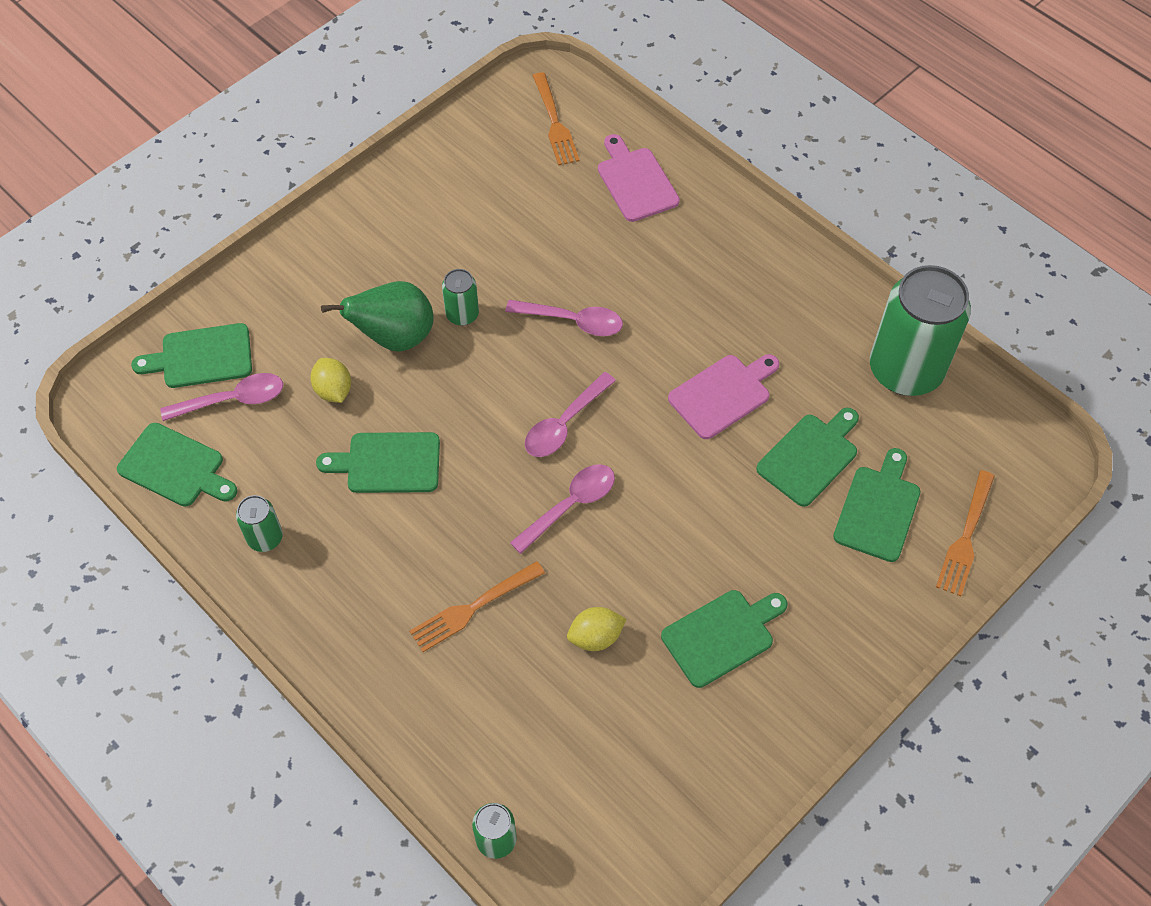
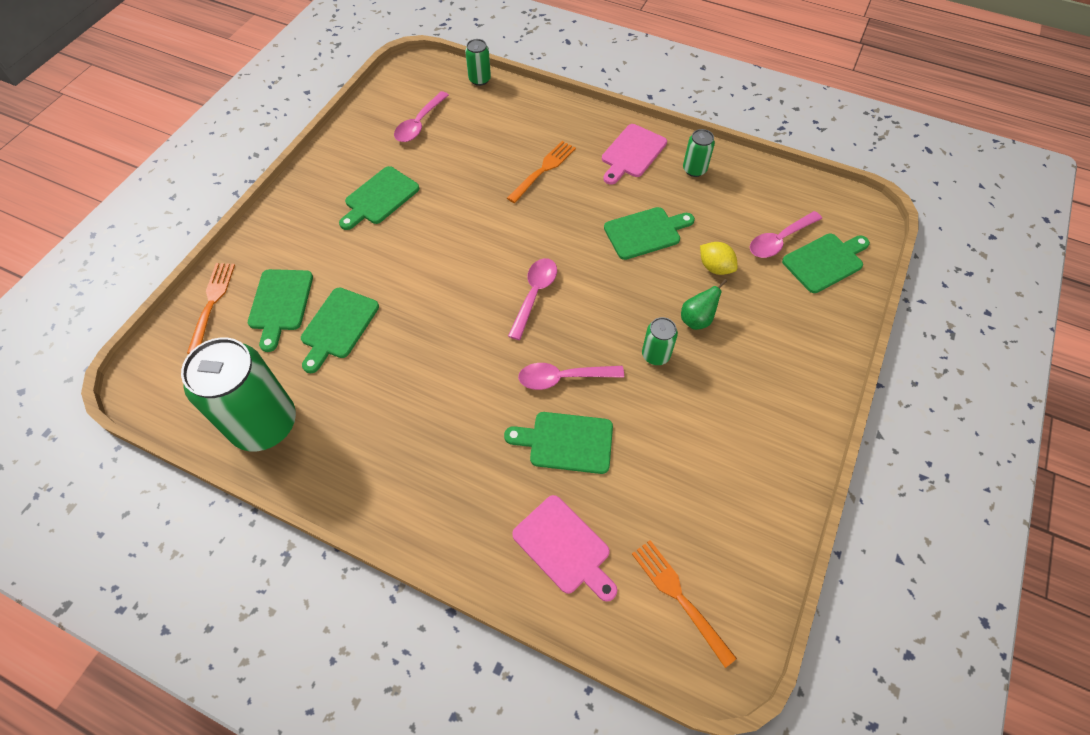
camera: 160 degrees right, 0 degrees up
green cutting board [117,423,237,507] -> green cutting board moved to [504,412,613,474]
green pear [321,281,434,352] -> green pear [681,279,727,330], size x0.57
pink spoon [510,464,615,554] -> pink spoon moved to [394,91,449,142]
yellow lemon [567,607,626,651] -> none
pink cutting board [668,354,779,439] -> pink cutting board moved to [602,124,667,185]

